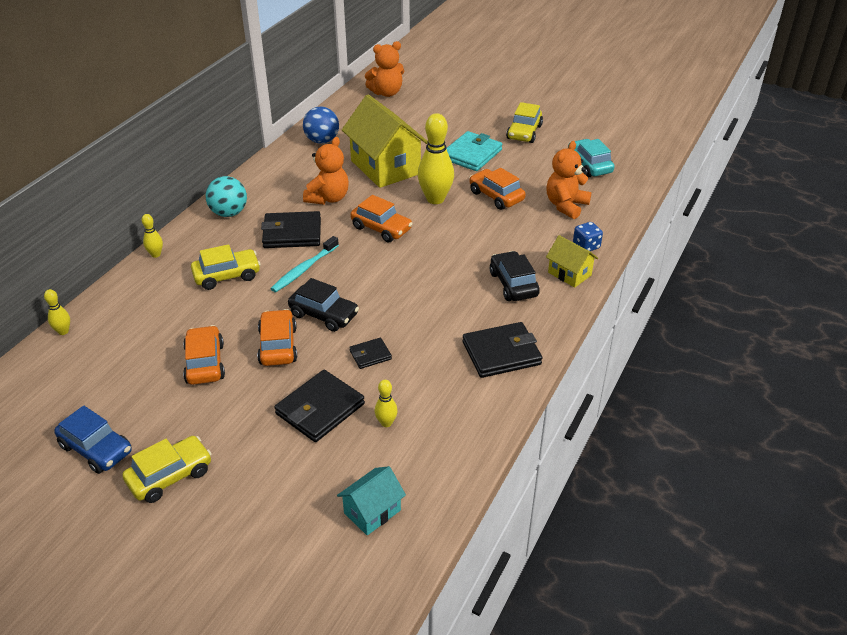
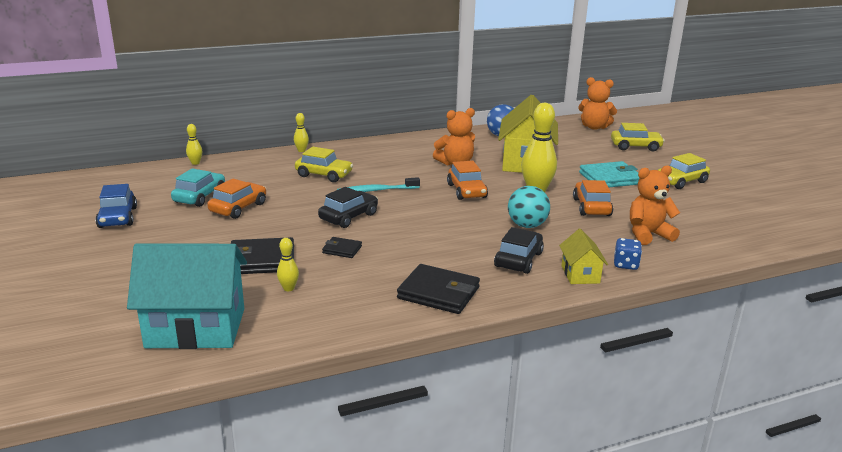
camera: 40 degrees right, 15 degrees down
yellow car [122,436,211,503] -> yellow car moved to [611,123,665,151]
turquoise ball [206,176,247,217] -> turquoise ball moved to [508,186,550,228]
orange car [257,309,297,366] -> none
black wallet [261,211,321,248] -> none
black car [288,278,359,332] -> black car turned 120 degrees counterclockwise [318,187,378,228]
turquoise house [337,466,406,535] -> turquoise house [127,244,247,349], size x2.00
turquoise car [568,139,615,178] -> turquoise car moved to [171,168,225,207]

